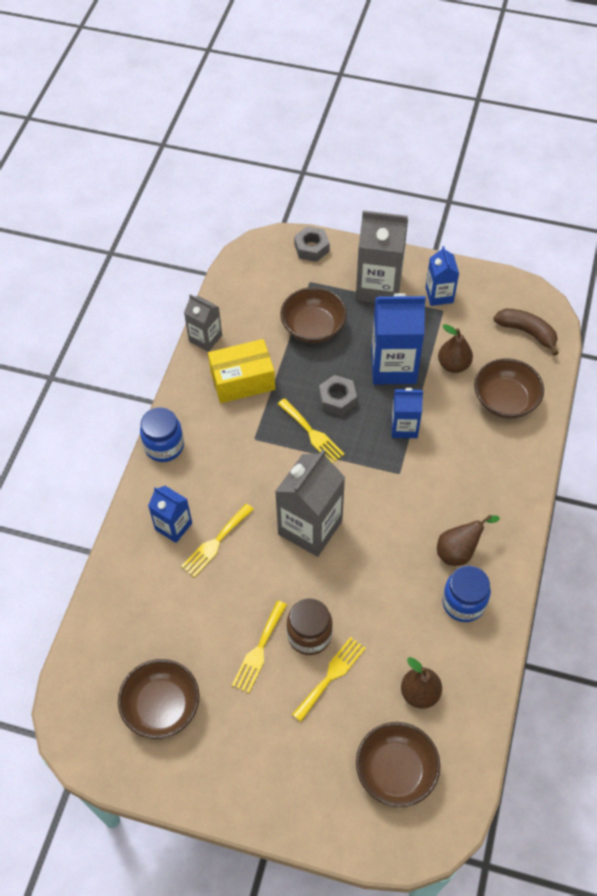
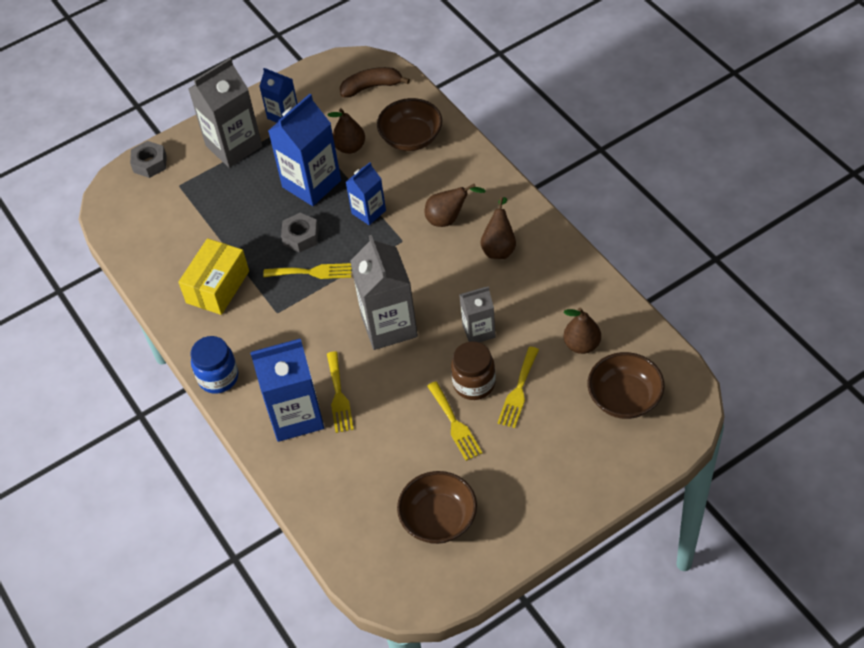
camera: 45 degrees left, 5 degrees down
blue carton [148,486,192,543] -> blue carton [250,339,324,442], size x1.75
grey carton [184,294,222,352] -> grey carton moved to [459,286,496,342]
brown bowl [280,287,347,343] -> none
yellow fork [292,637,366,722] -> yellow fork turned 150 degrees counterclockwise [497,347,539,428]
blue jar [442,566,491,622] -> none
none -> brown pear [424,184,486,227]

